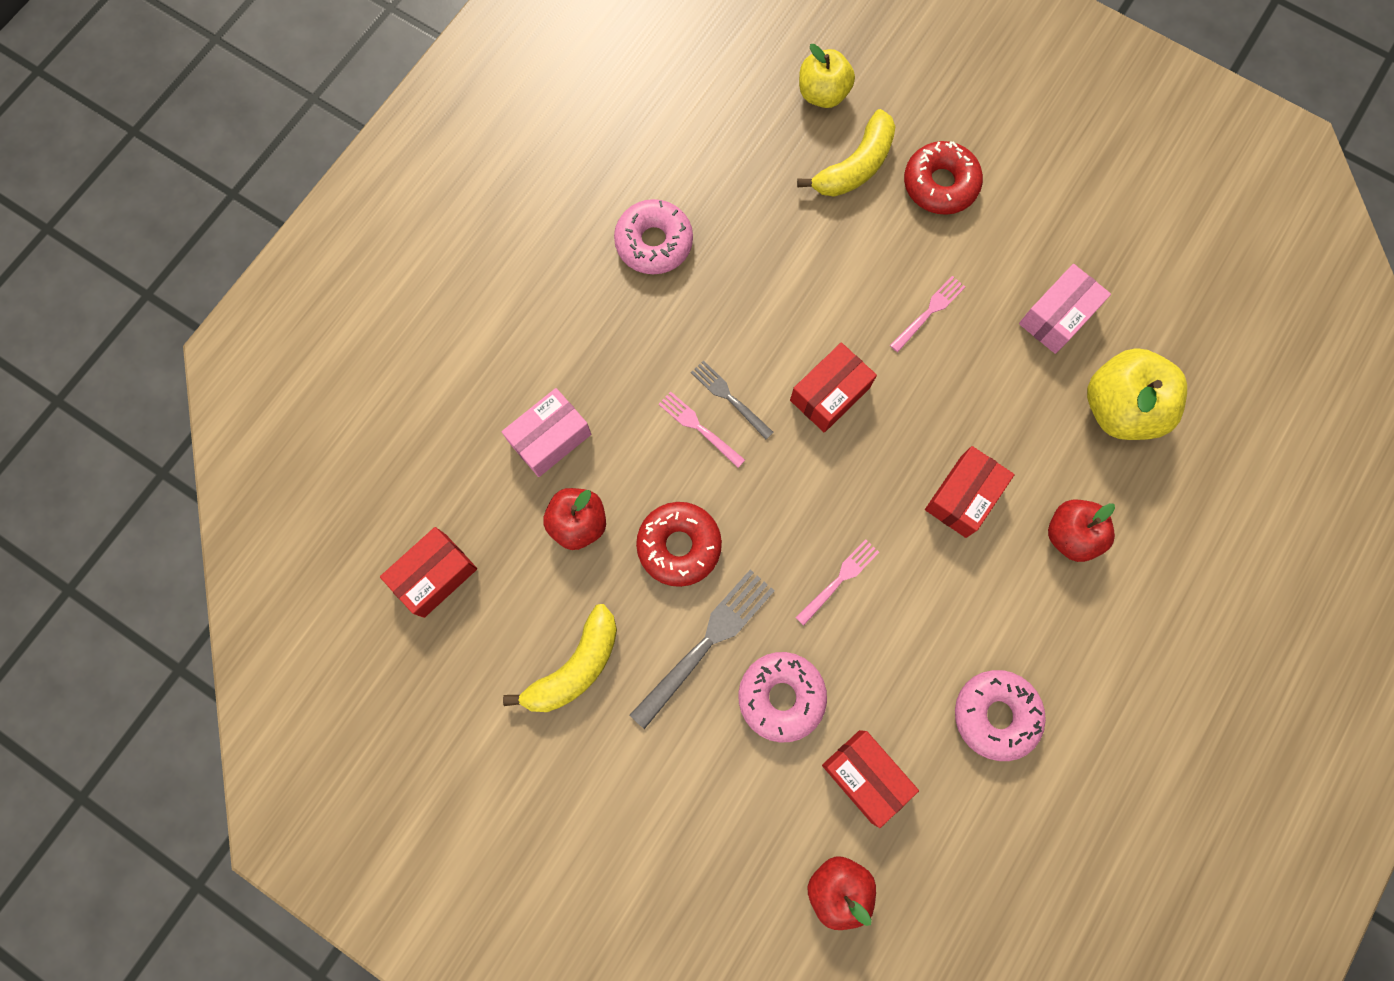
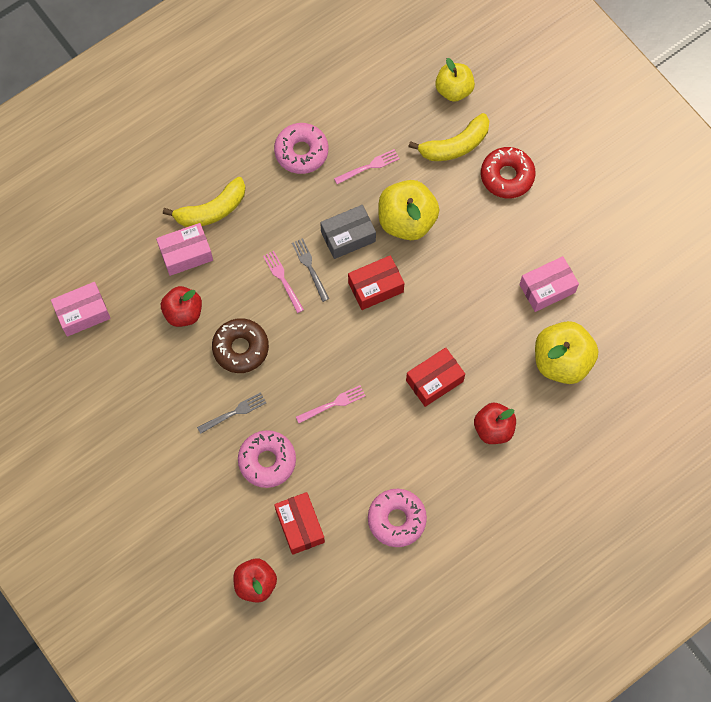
camera: 20 degrees right, 5 degrees down
red box [380,527,477,618] -> pink box [51,282,111,337]
yellow banana [503,604,617,712] -> yellow banana moved to [163,177,245,227]
grey fork [630,569,774,729] -> grey fork [197,392,266,434], size x0.58
red donut [636,502,722,587] -> brown donut [212,318,269,373]
pink fork [890,276,965,352] -> pink fork moved to [334,149,400,184]
none -> grey box [320,205,376,259]
none -> yellow apple [378,180,439,240]

